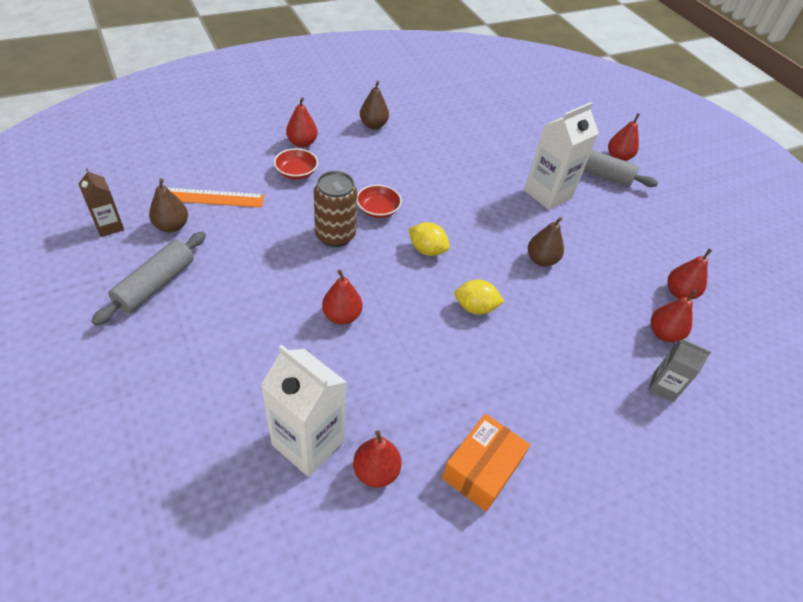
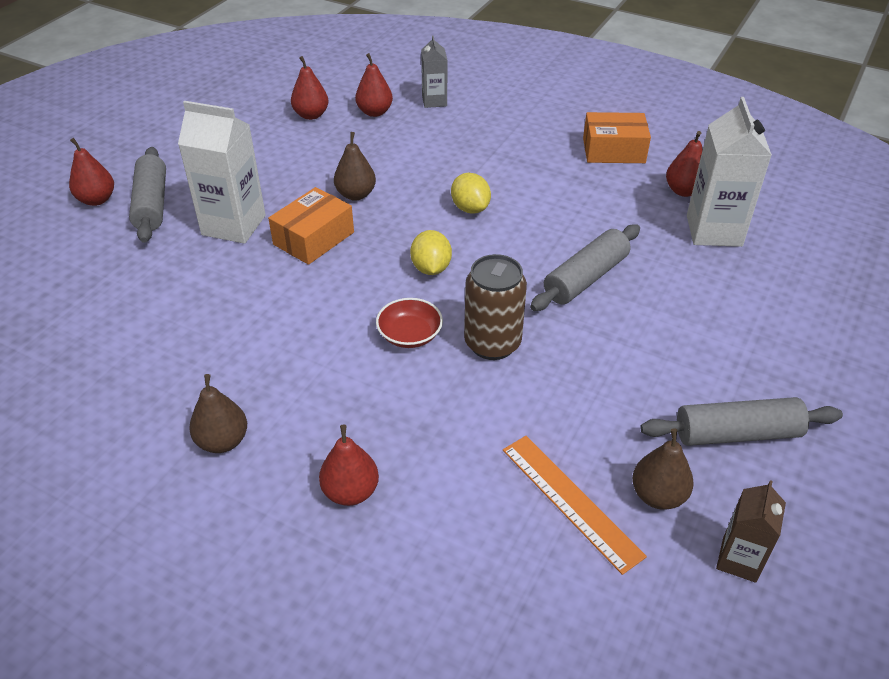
camera: 120 degrees left, 5 degrees down
red bowl [274,148,318,179] -> none
red pear [322,270,362,325] -> grey rolling pin [530,224,640,311]
none -> orange box [268,187,354,265]

